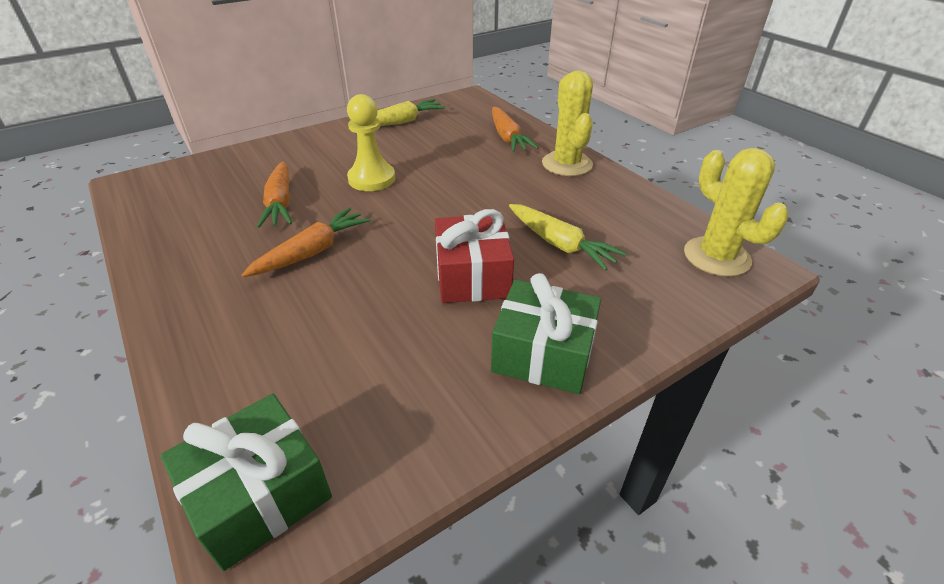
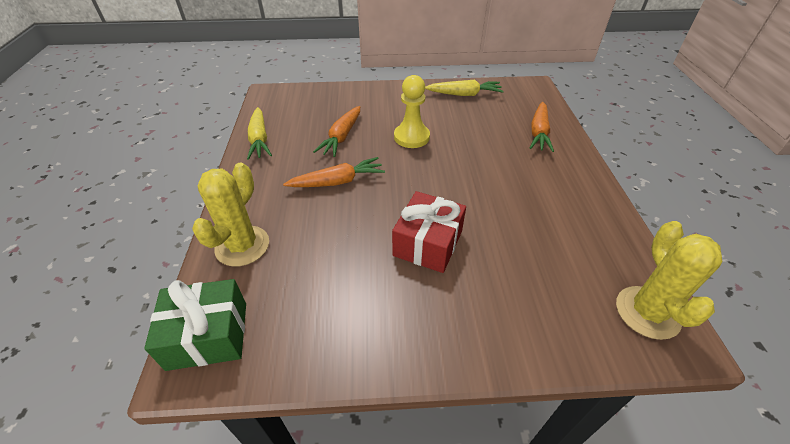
camera: 30 degrees right, 5 degrees up
green gift [491,273,601,394] -> none
yellow carrot [509,204,626,271] -> yellow carrot moved to [247,107,272,160]
yellow cactus [542,70,593,176] -> yellow cactus moved to [192,162,269,267]

